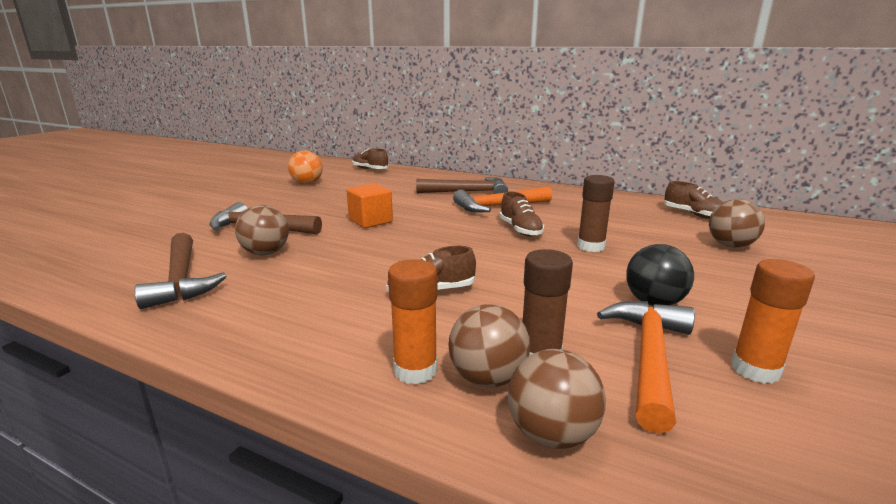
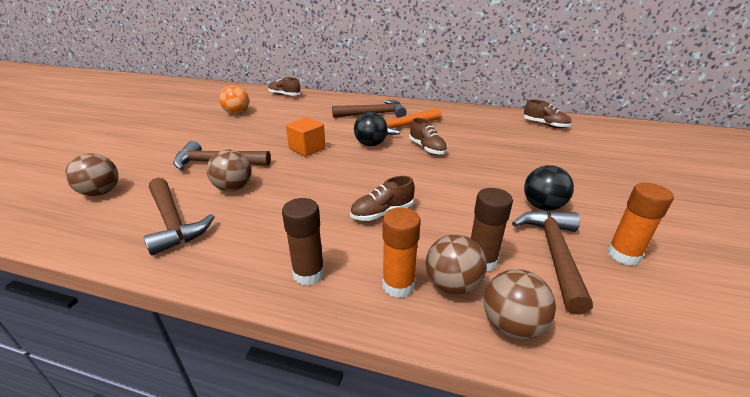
camera: 10 degrees left, 10 degrees up
brown glue stick [577,175,615,252] -> brown glue stick moved to [282,198,325,285]
orange hammer [597,301,695,434] -> brown hammer [512,210,593,315]
brown ball [709,199,765,248] -> brown ball moved to [65,153,119,196]
none -> black ball [354,112,388,146]

